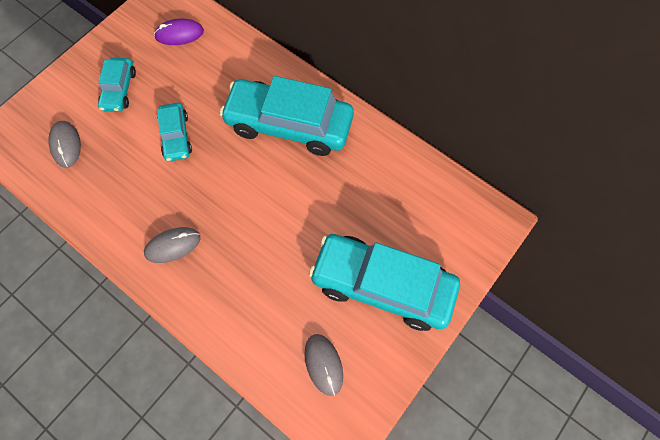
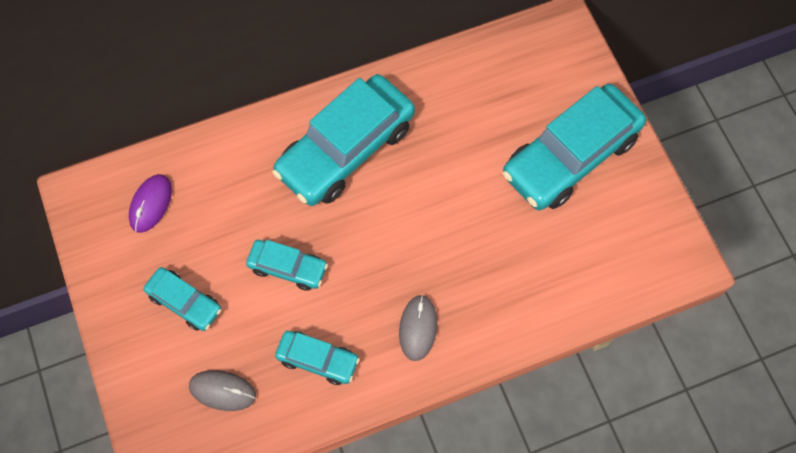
camera: 60 degrees left, 0 degrees up
grey mouse [304,334,343,396] -> none
none -> turquoise car [275,331,360,385]

